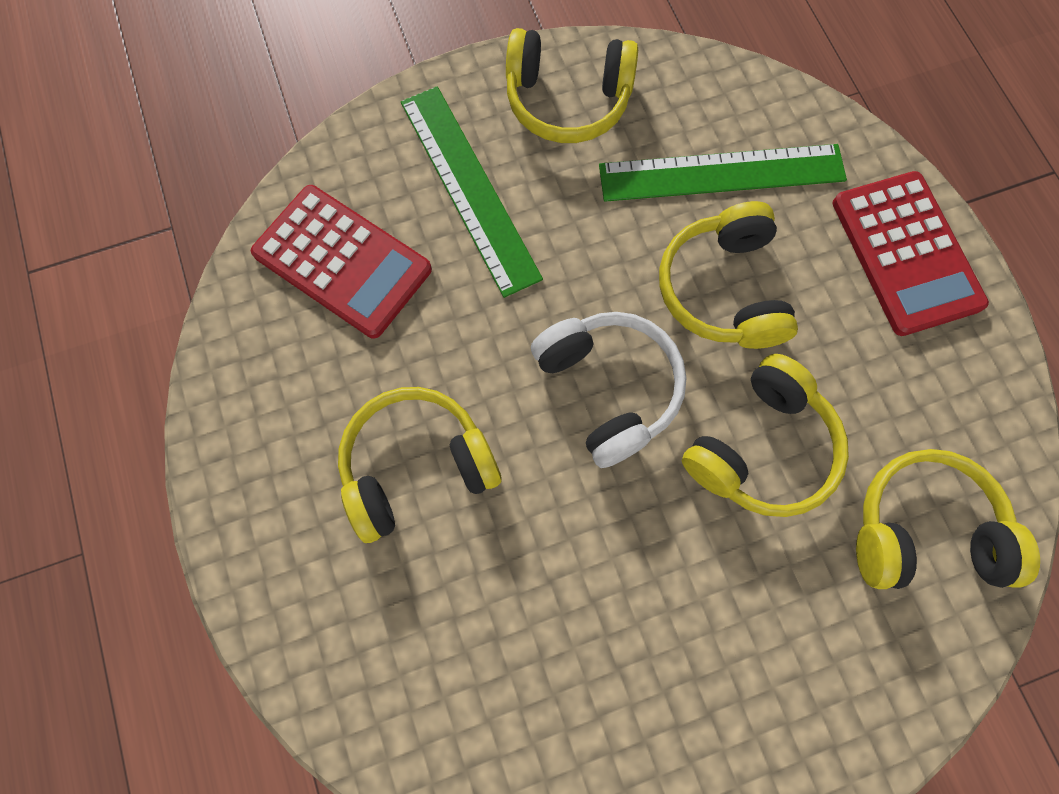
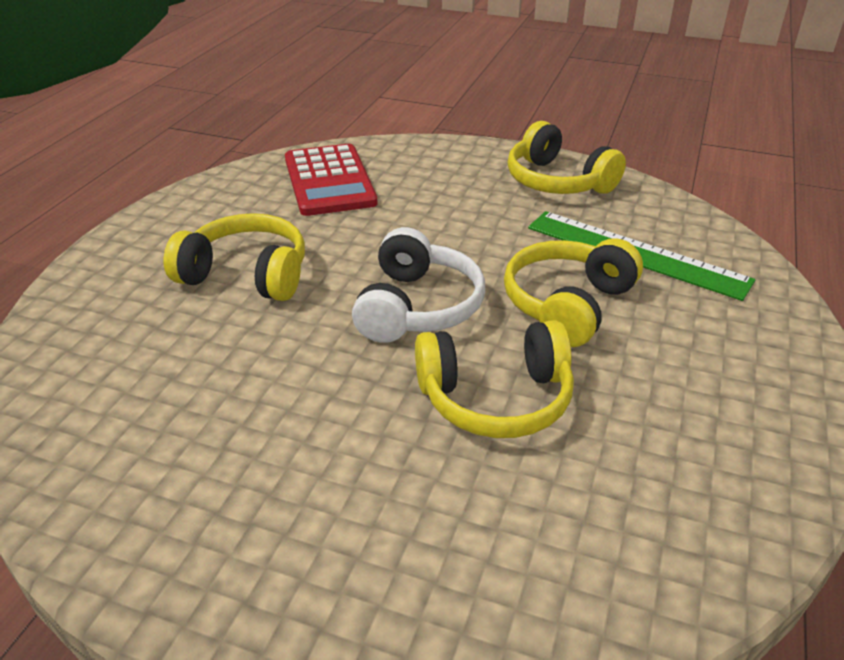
camera: 40 degrees right, 35 degrees down
green ruler [401,86,543,298] -> none
red calculator [832,171,989,336] -> none
yellow headphones [856,449,1040,589] -> none

